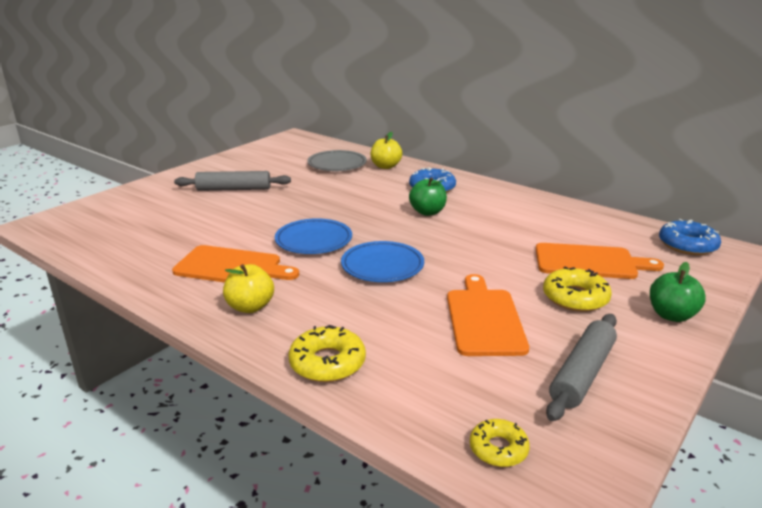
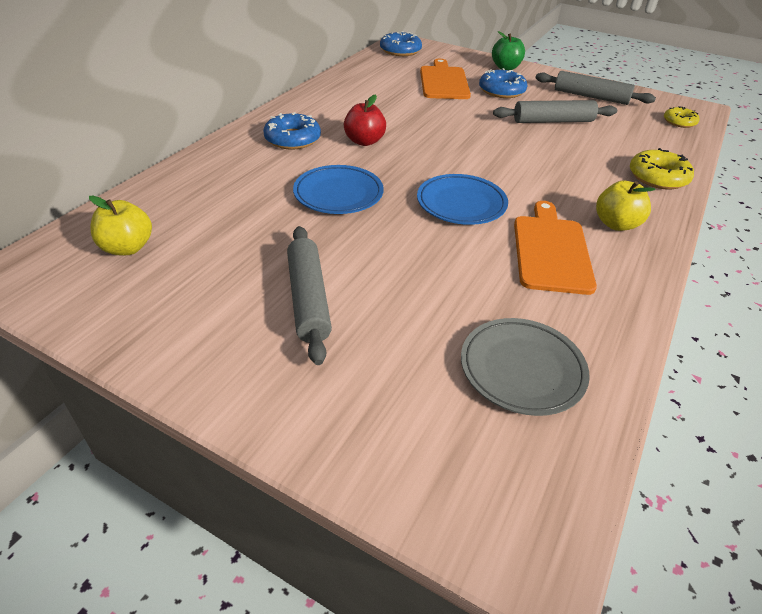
camera: 100 degrees left, 15 degrees up
grey plate [307,150,367,171] -> grey plate moved to [461,318,590,416]
blue plate [341,241,424,282] -> blue plate moved to [293,165,384,214]
yellow apple [370,132,402,169] -> yellow apple moved to [89,196,152,255]
green apple [409,177,447,216] -> red apple [344,94,386,146]
orange cutting board [447,274,529,356] -> grey rolling pin [493,100,617,123]
yellow donut [543,266,612,312] -> blue donut [479,68,528,98]

